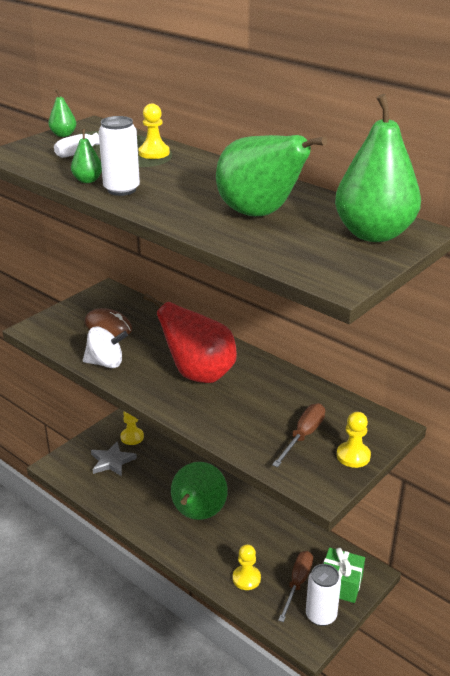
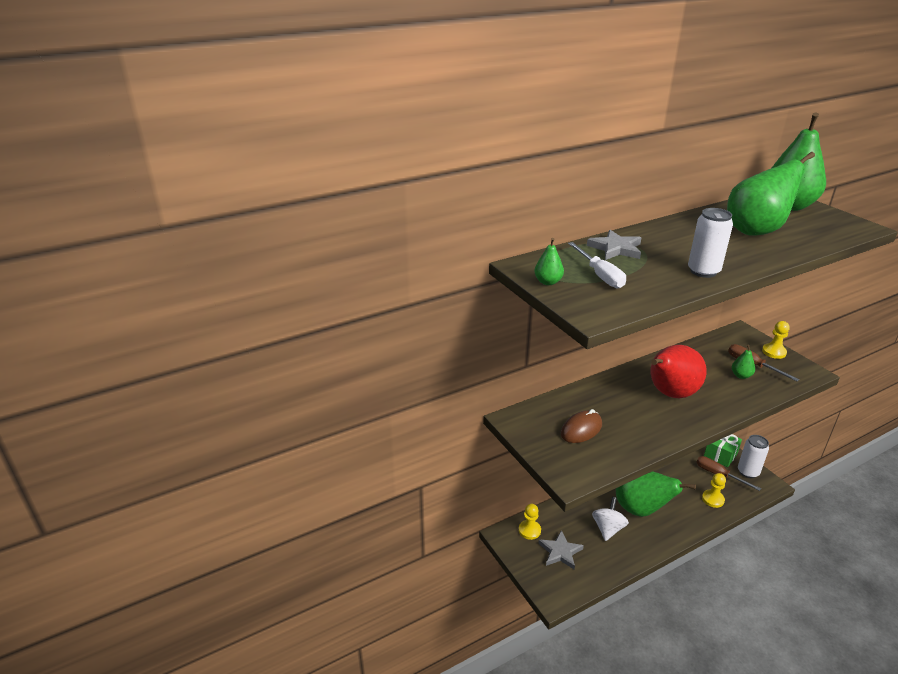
camera: 70 degrees left, 0 degrees up
green pear [71,129,102,183] -> green pear moved to [732,345,755,379]
white spinning top [83,326,128,368] -> white spinning top moved to [592,497,629,541]
yellow pawn [138,104,170,159] -> grey star [587,230,641,260]

